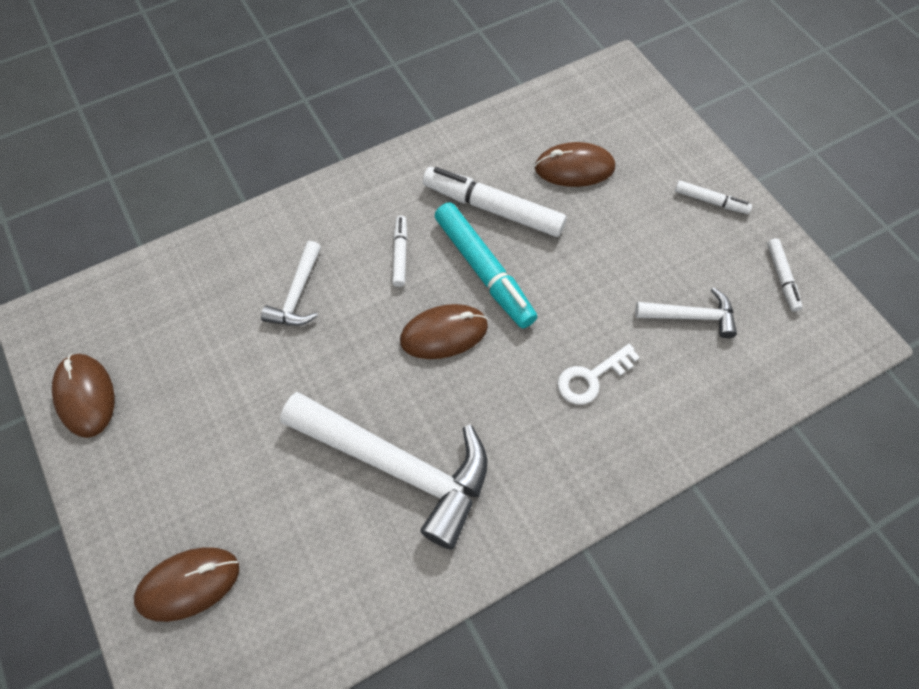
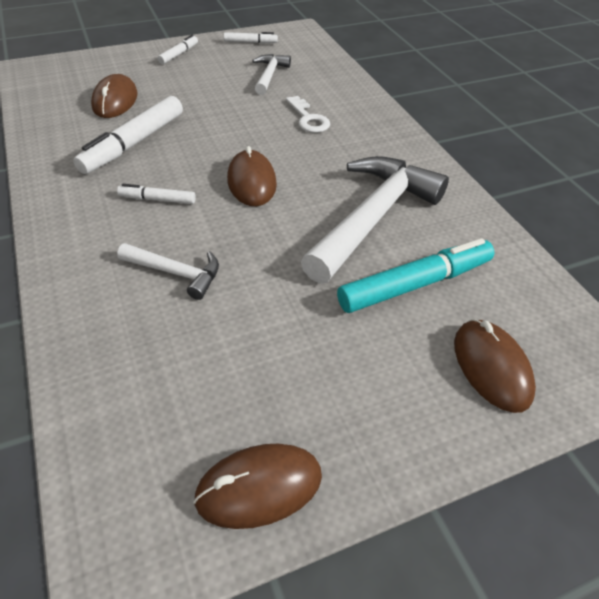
camera: 85 degrees left, 15 degrees down
turquoise marker [435,202,537,328] -> turquoise marker moved to [337,238,494,313]

